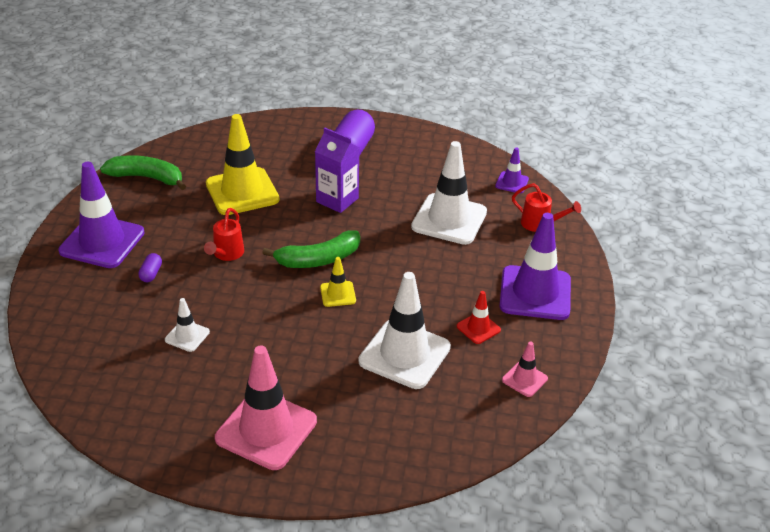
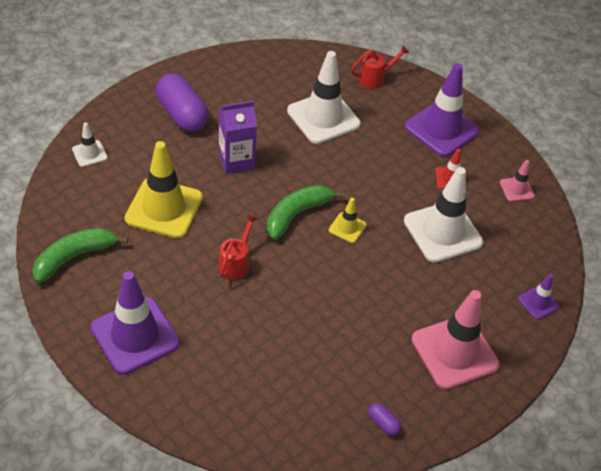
camera: 55 degrees left, 10 degrees up
purple capsule [138,253,162,282] -> purple capsule moved to [368,403,401,436]
white traffic cone [165,298,210,352] -> white traffic cone moved to [72,122,107,167]
red watering can [204,208,244,261] -> red watering can turned 120 degrees counterclockwise [218,214,258,280]
green banana [262,230,360,268] -> green banana turned 150 degrees counterclockwise [267,185,345,240]
purple traffic cone [495,147,529,194] -> purple traffic cone moved to [518,274,559,319]

